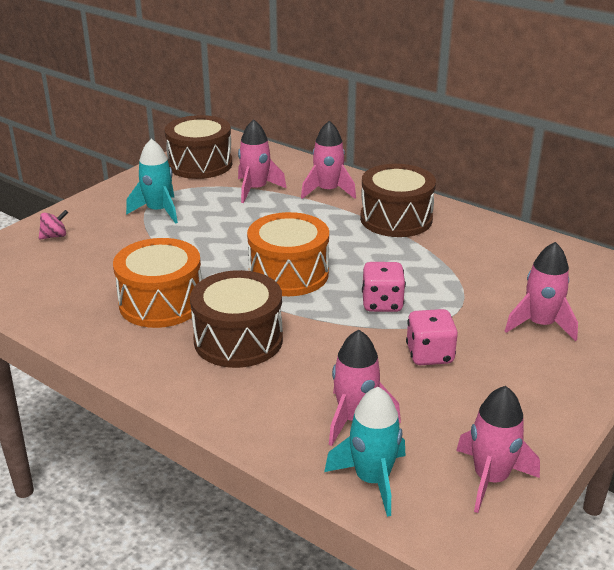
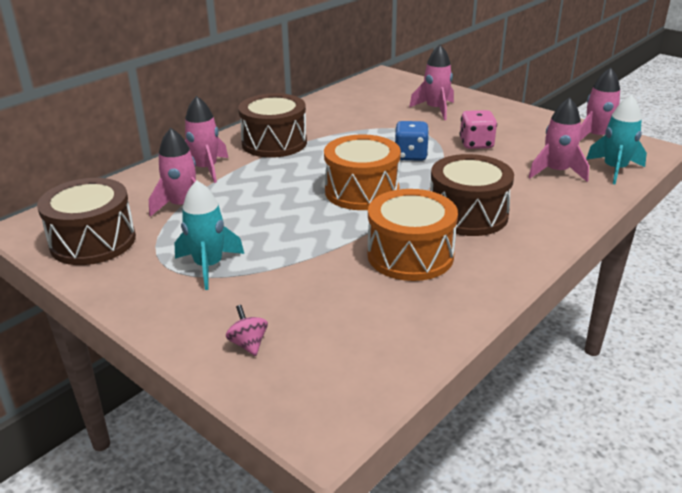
camera: 85 degrees left, 0 degrees up
pink dice [362,262,406,312] -> blue dice [395,121,429,161]

